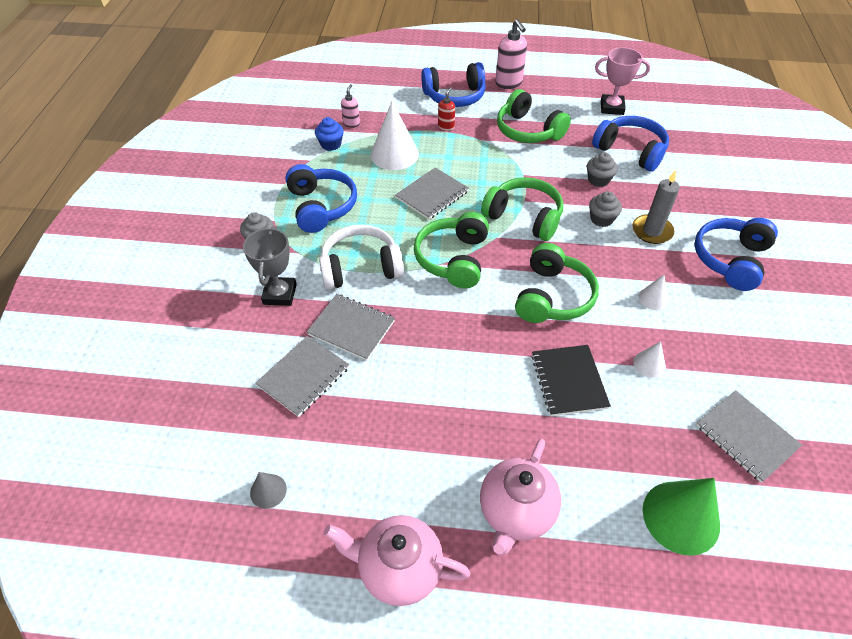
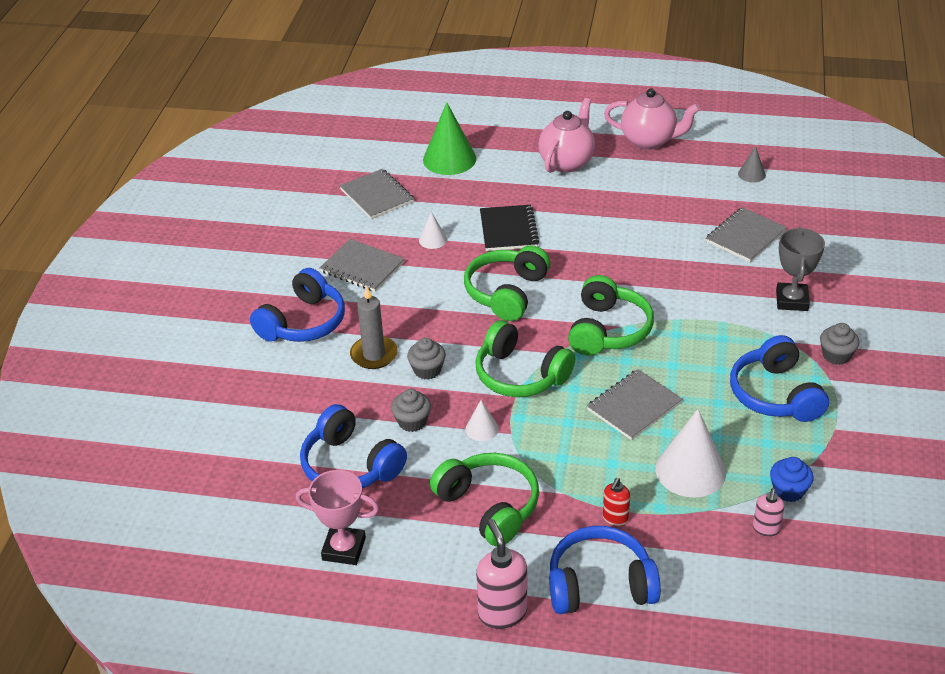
camera: 175 degrees left, 10 degrees down
grey notebook [307,294,395,361] -> grey notebook moved to [320,239,405,292]
white headphones [319,225,404,290] -> none
white cone [639,275,668,310] -> white cone moved to [465,400,499,441]

